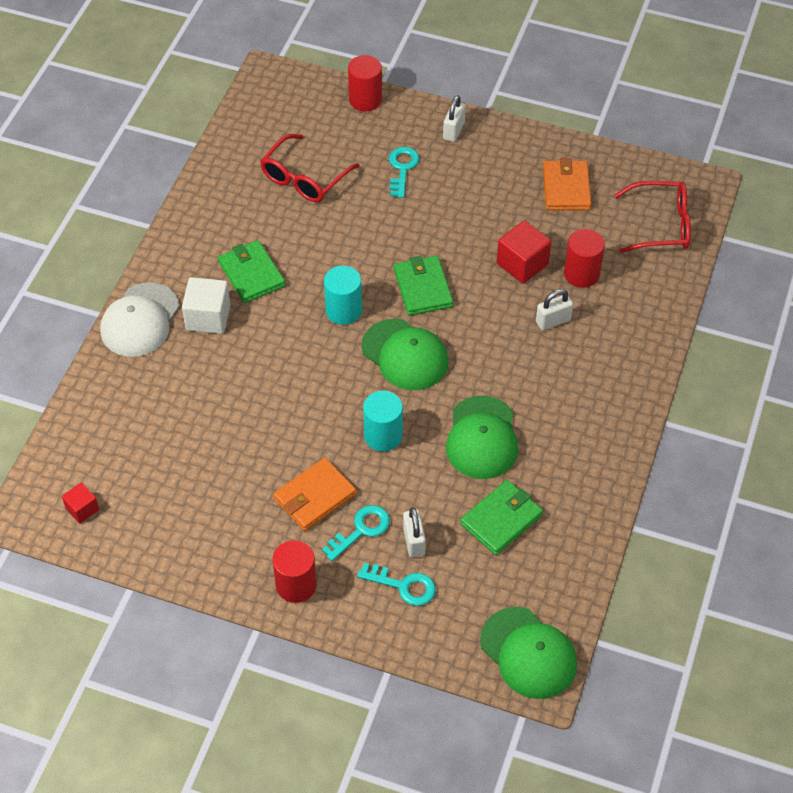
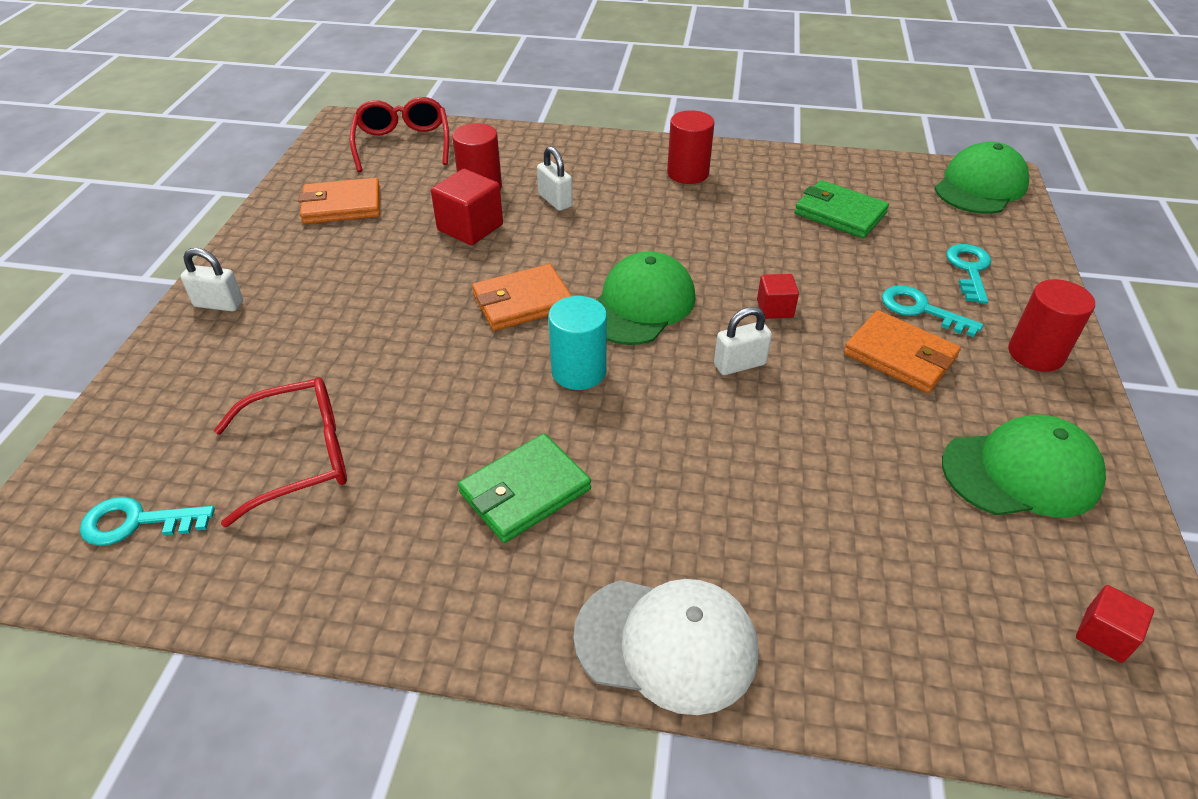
camera: 100 degrees left, 10 degrees down
white cube [182,277,230,334] -> none
red glasses [260,134,360,203] -> red glasses turned 45 degrees counterclockwise [214,377,347,527]
red cylinder [348,55,382,111] -> red cylinder moved to [667,110,714,184]
turquoise cylinder [363,391,403,451] -> red cube [757,274,799,319]
turquoise key [389,147,419,198] -> turquoise key moved to [80,497,215,546]
green wallet [394,256,453,315] -> orange wallet [472,264,572,331]
white padlock [403,507,426,557] -> white padlock moved to [714,307,772,375]
green cap [446,395,518,479] -> green cap moved to [942,415,1106,517]

